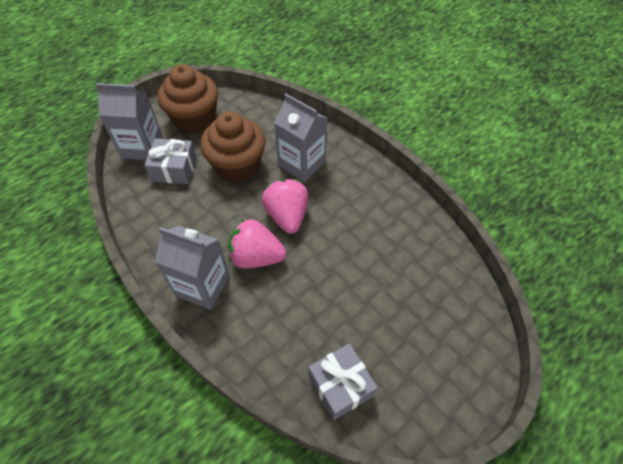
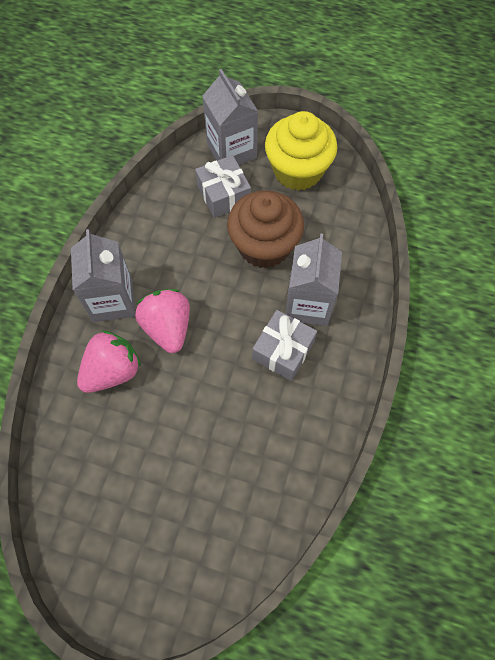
camera: 60 degrees right, 10 degrees up
brown cupcake [158,64,218,134] -> yellow cupcake [265,111,338,191]
pink strawberry [262,179,308,234] -> pink strawberry moved to [77,330,141,393]
grey gift [308,343,378,420] -> grey gift moved to [252,310,317,381]

